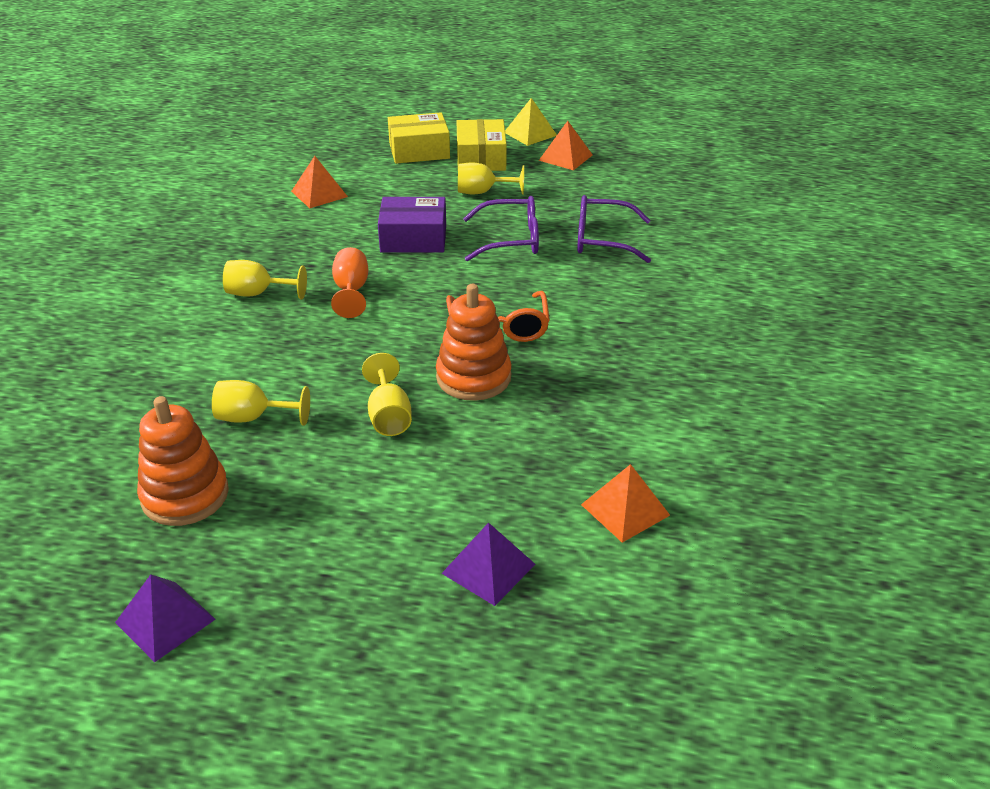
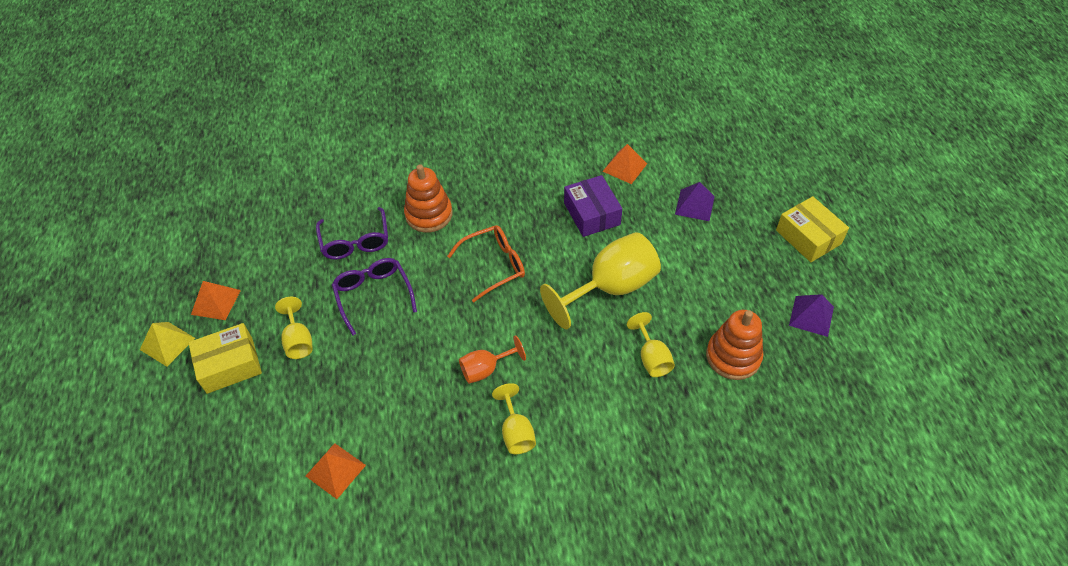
camera: 110 degrees left, 15 degrees up
yellow goblet [362,353,412,436] -> yellow goblet [540,232,661,329], size x1.92
purple box [378,197,446,253] -> purple box moved to [564,175,622,237]
yellow box [388,112,450,163] -> yellow box moved to [776,196,849,262]
orange stacking toy [436,284,511,401] -> orange stacking toy moved to [404,164,453,233]

